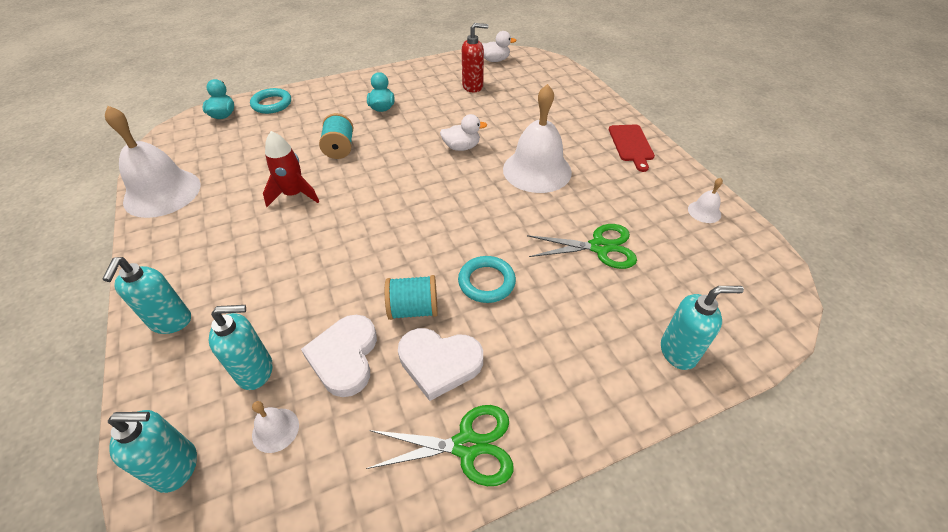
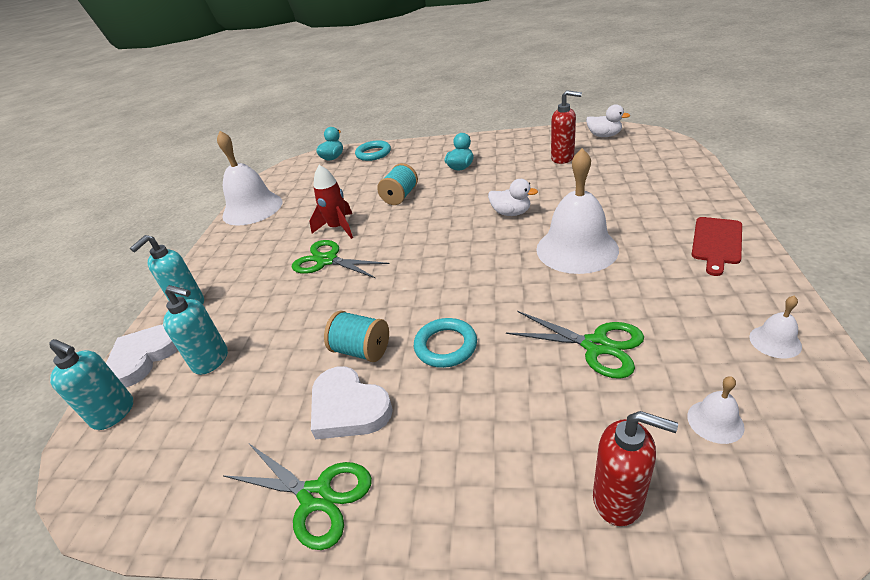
camera: 35 degrees right, 10 degrees down
white bell [252,401,299,453] -> white bell moved to [687,376,745,444]
white heart [301,315,377,397] -> white heart moved to [106,325,178,387]
turquoise soap dispenser [661,286,744,370] -> red soap dispenser [593,411,678,526]
none -> green scissors [292,240,390,278]

